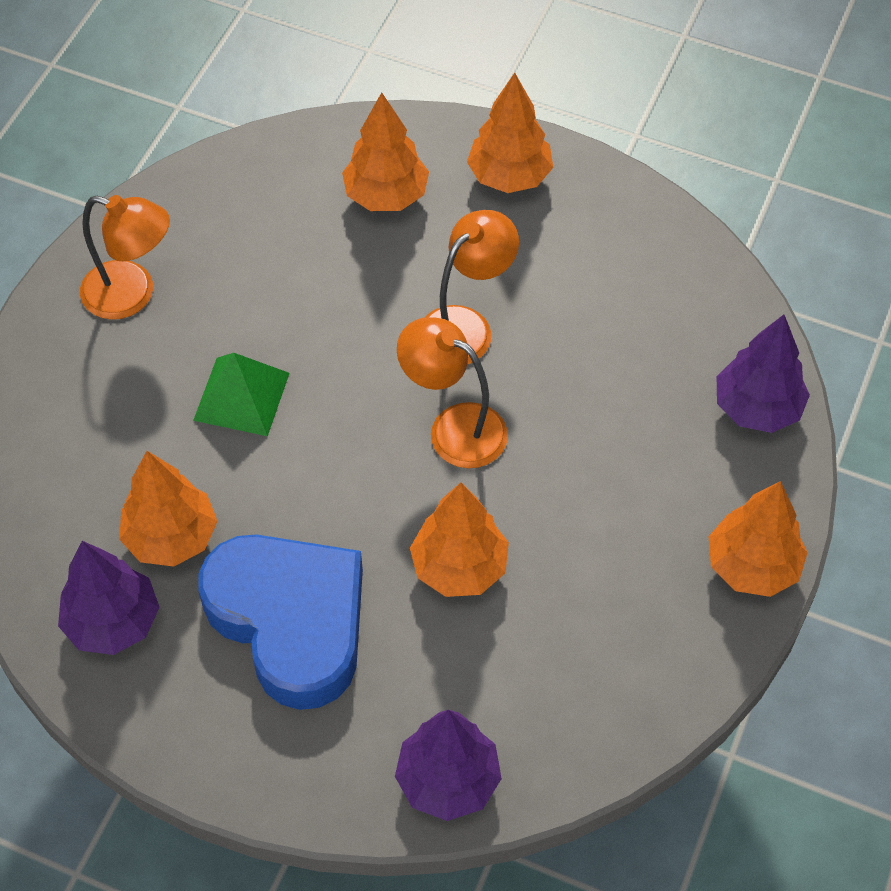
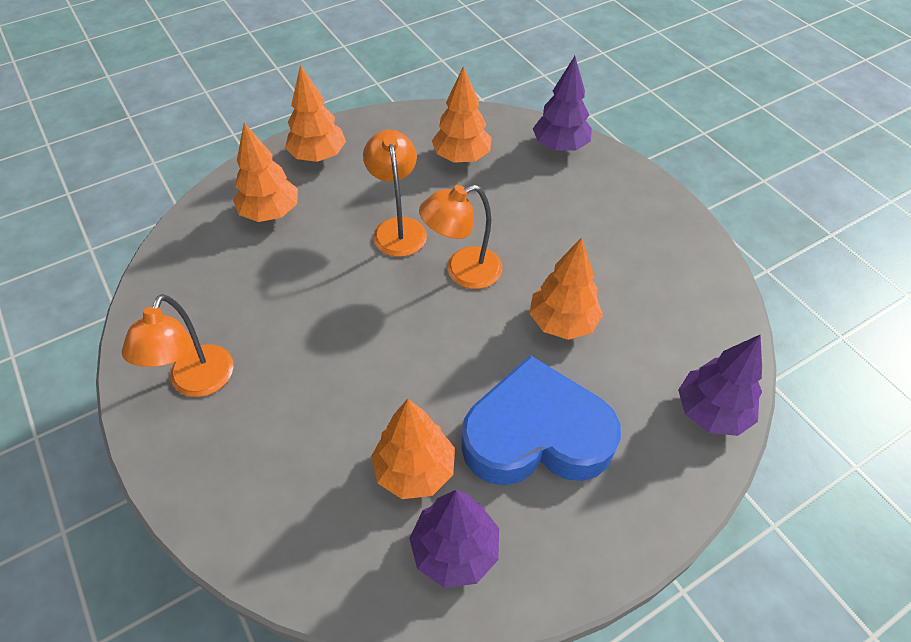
camera: 55 degrees left, 5 degrees down
orange lamp [80,195,170,320] -> orange lamp turned 135 degrees clockwise [122,294,234,397]
green pyramid [193,353,290,436] -> none
orange tree [708,481,808,597] -> orange tree moved to [432,66,492,163]

